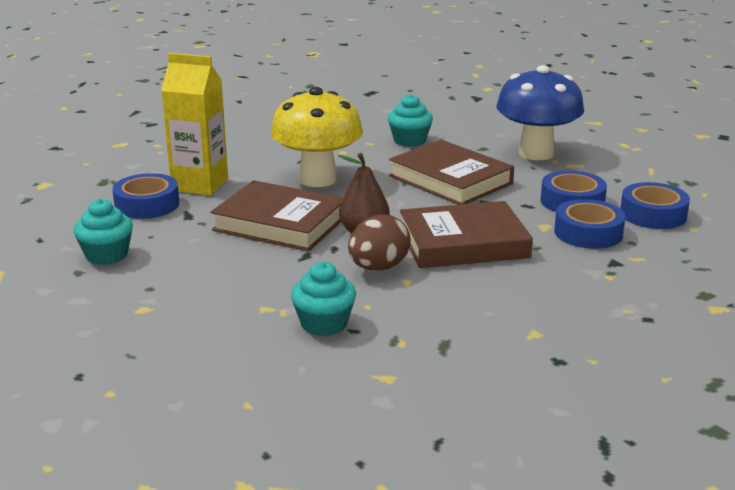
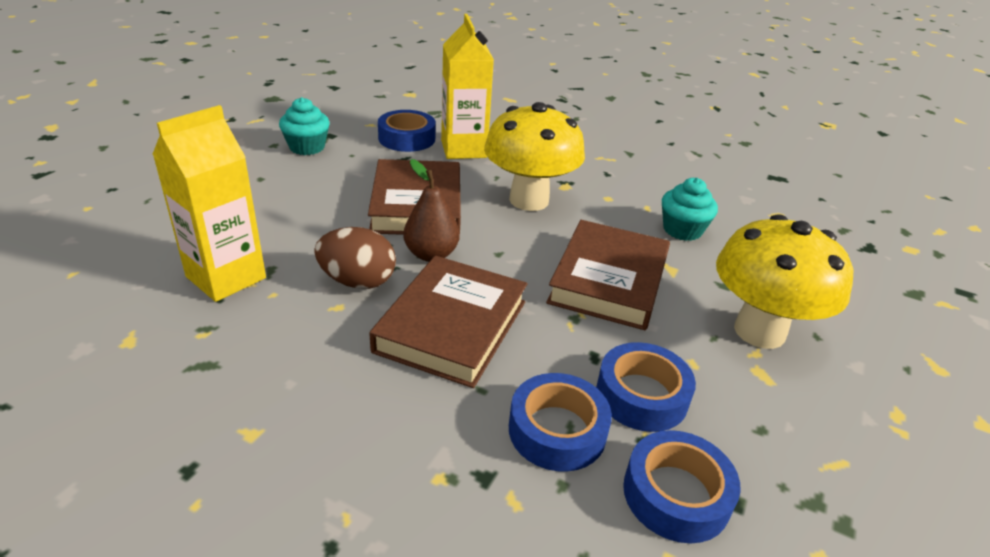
camera: 60 degrees right, 10 degrees up
turquoise cupcake [291,262,356,336] -> yellow carton [152,105,266,302]
brown book [400,201,533,268] -> brown book turned 60 degrees clockwise [369,256,527,388]
blue mushroom [496,65,584,160] -> yellow mushroom [716,214,854,349]

